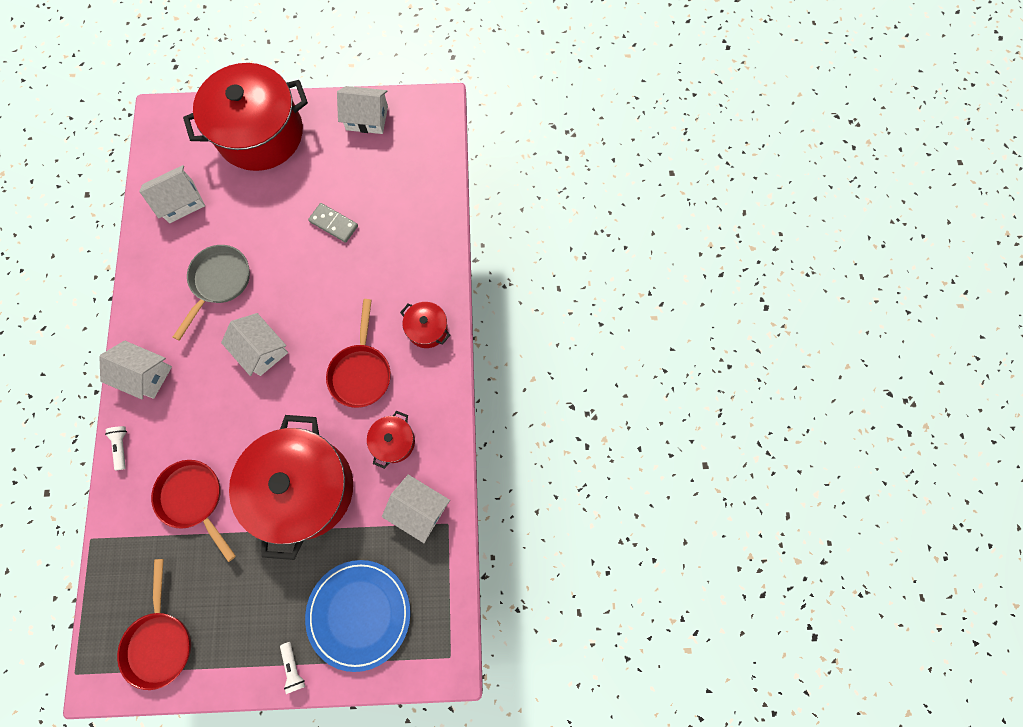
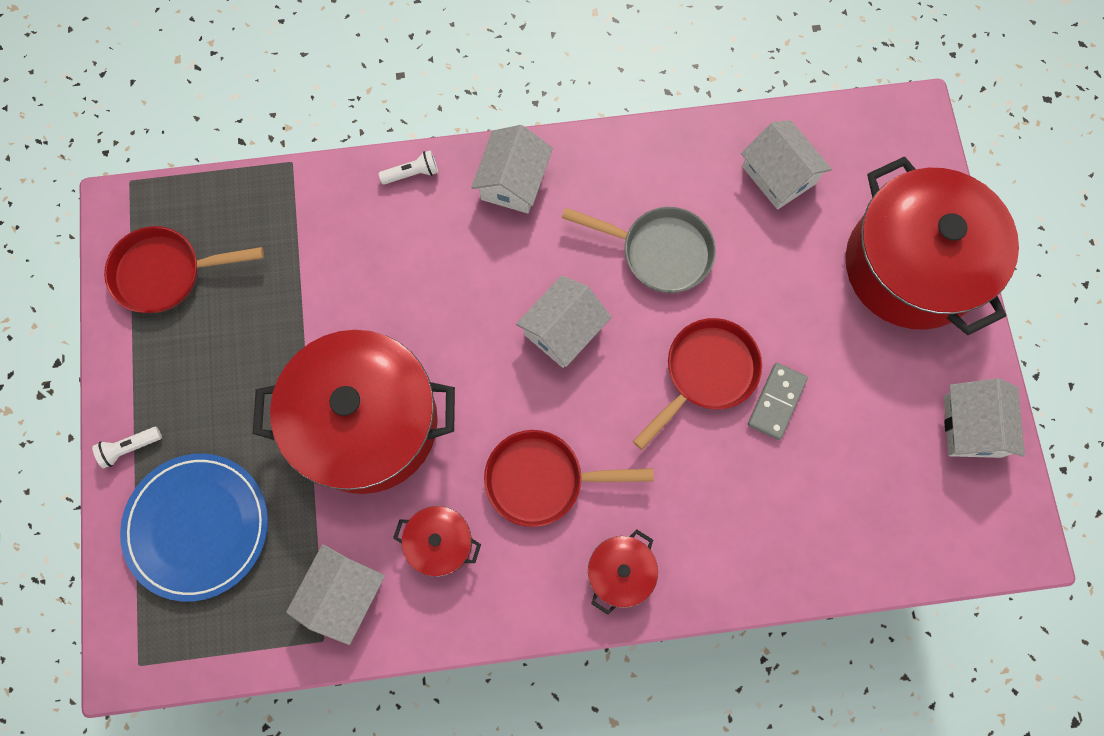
camera: 85 degrees right, 0 degrees up
red pan [151,460,236,562] -> red pan moved to [633,318,762,450]

